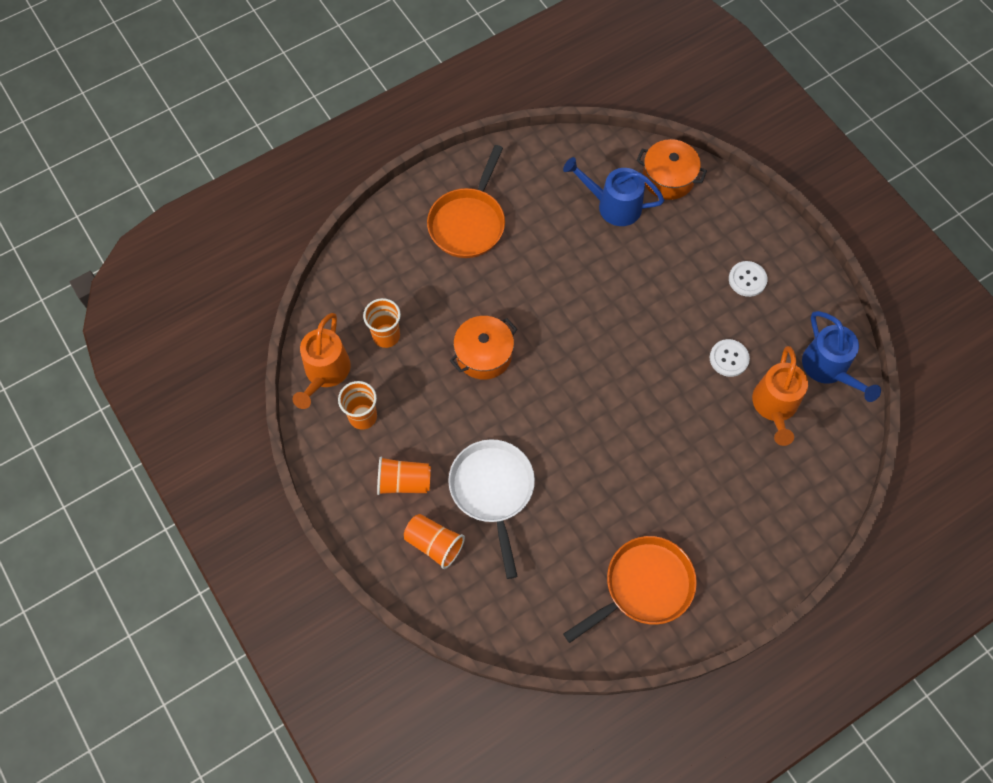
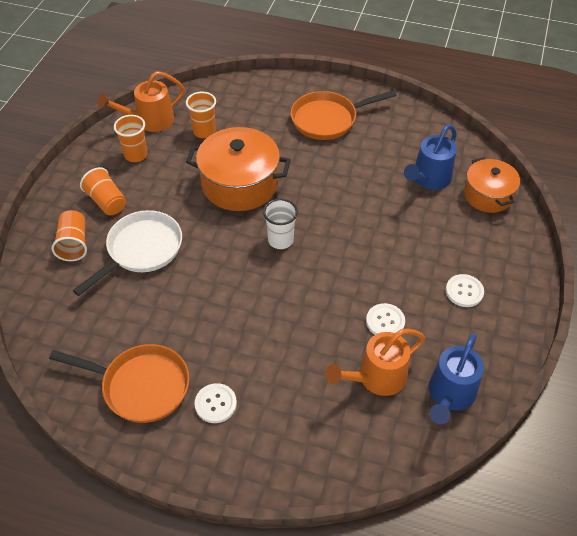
camera: 50 degrees right, 15 degrees down
orange pot [450,316,517,380] -> orange pot [186,127,291,211], size x1.58
blue watering can [563,157,664,226] -> blue watering can turned 120 degrees counterclockwise [404,124,457,190]
none -> white button [195,383,237,423]
none -> white cup [263,199,298,249]

